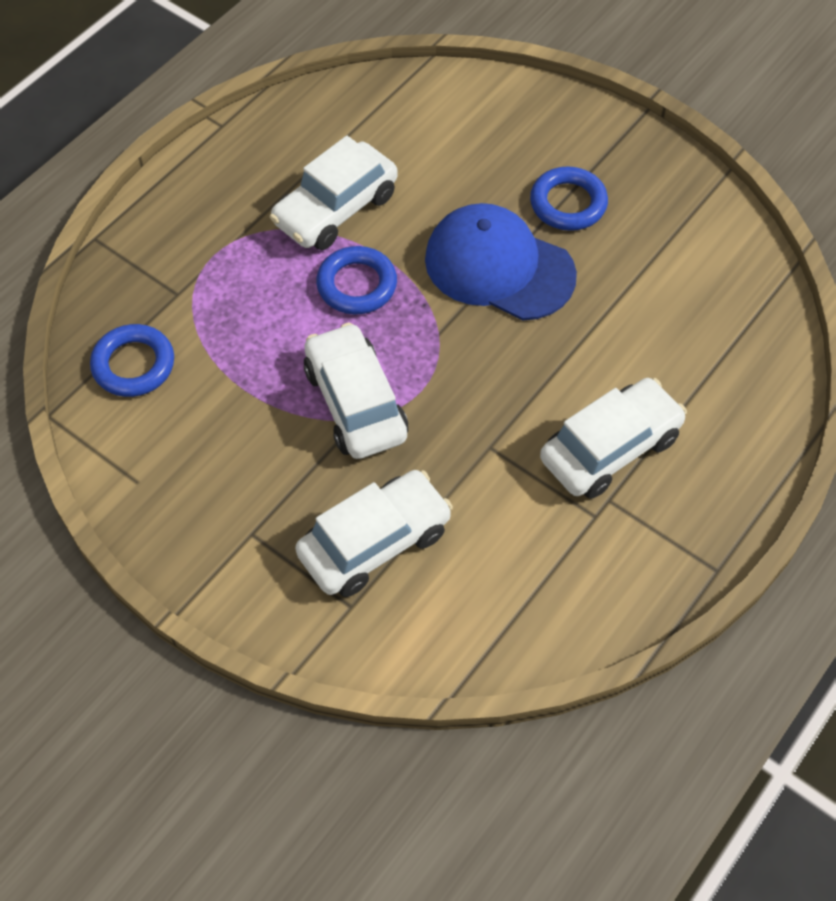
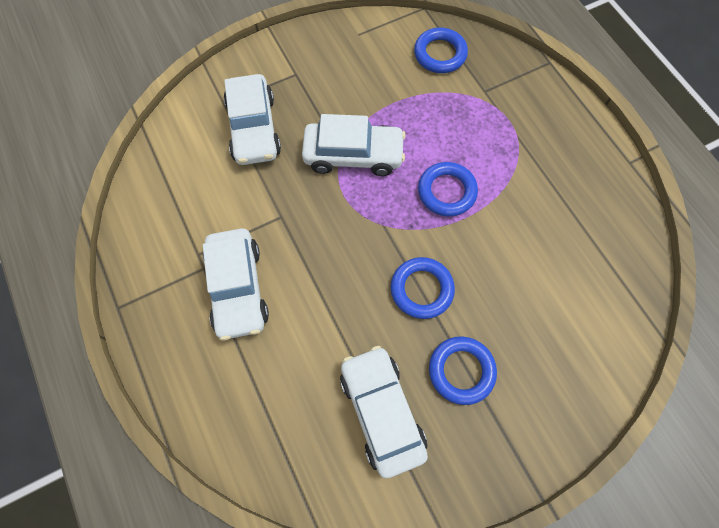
camera: 115 degrees right, 10 degrees up
white car [270,136,398,250] -> white car moved to [340,346,428,478]
blue cap [425,203,577,320] -> blue ring [390,257,455,319]

